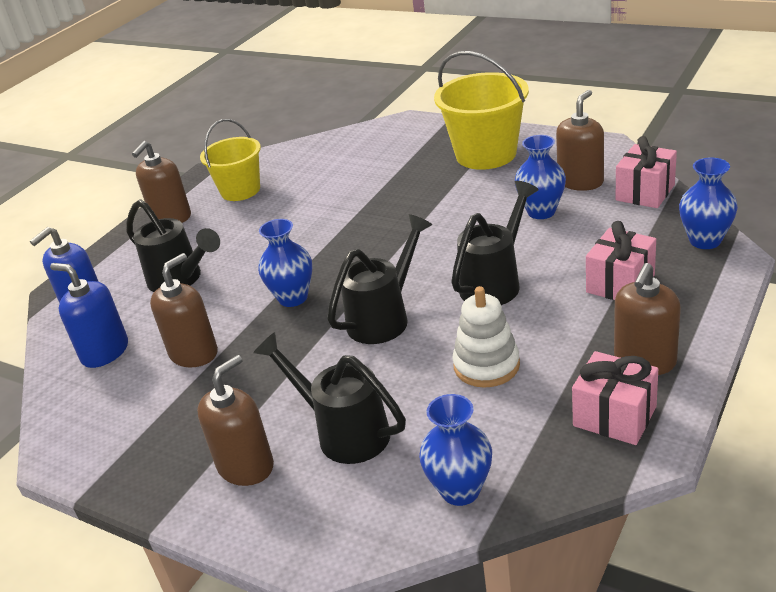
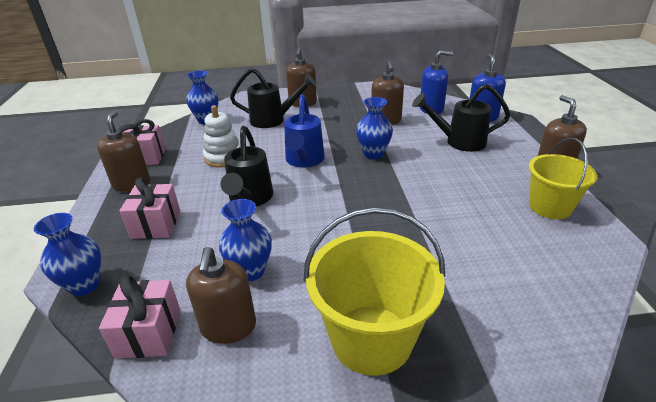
camera: 140 degrees right, 0 degrees up
black watering can [327,214,432,344] -> blue watering can [284,94,325,167]

